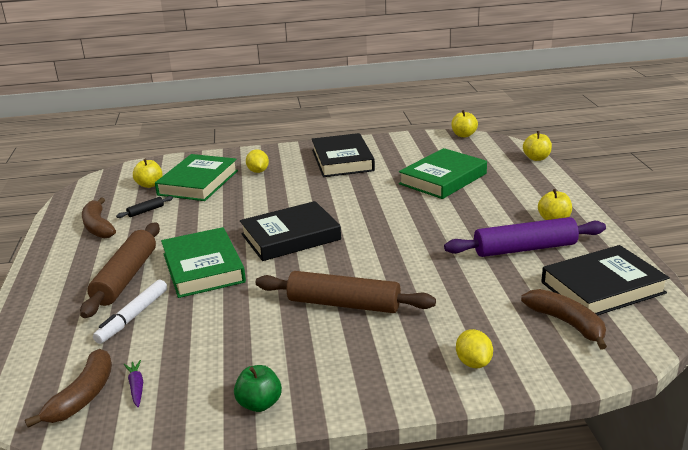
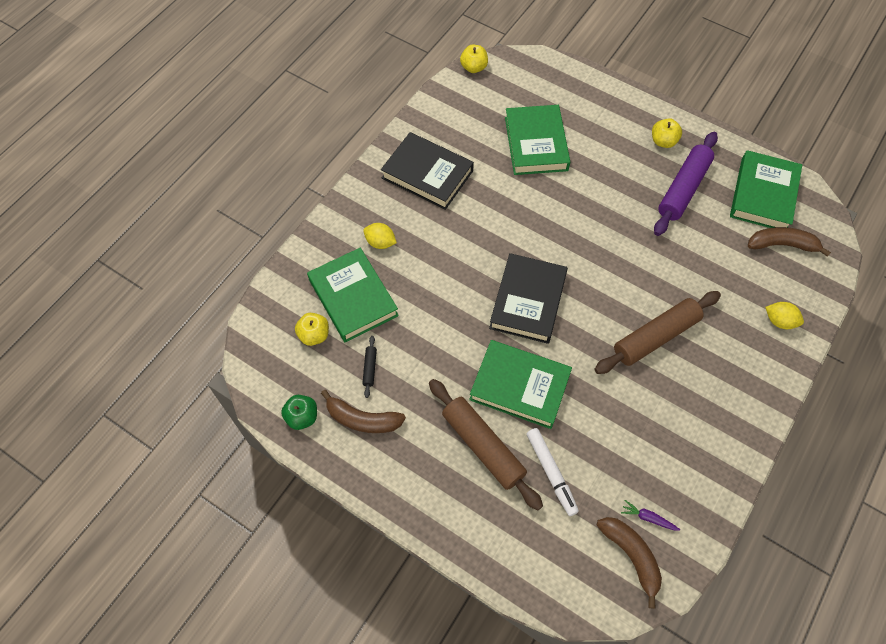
camera: 50 degrees left, 35 degrees up
green apple [234,365,282,412] -> green apple moved to [281,395,317,430]
yellow apple [523,131,552,161] -> none
black book [542,245,670,315] -> green book [730,150,802,228]

